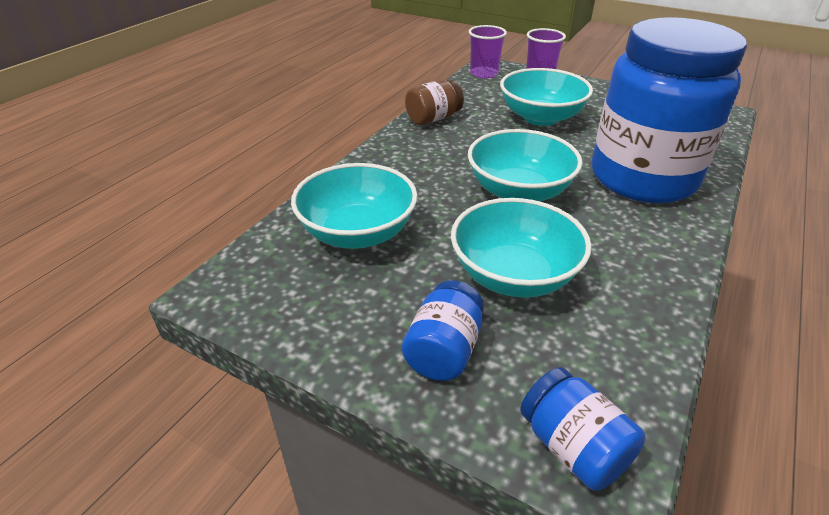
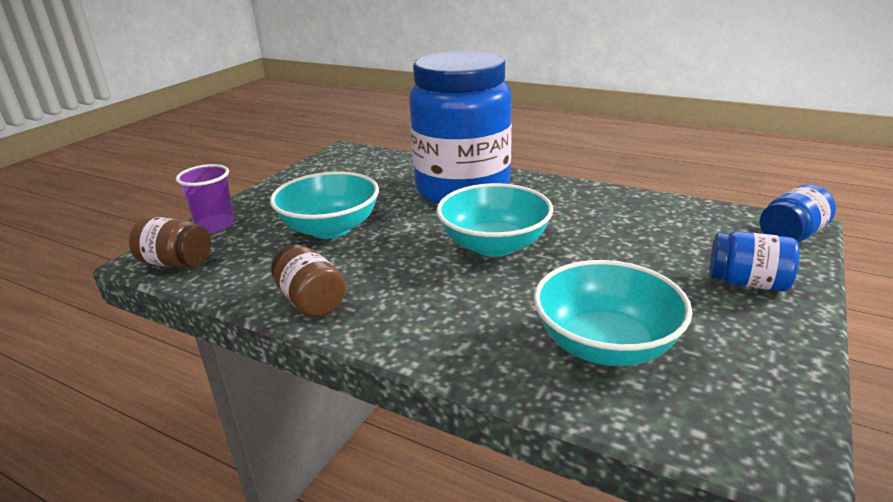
camera: 90 degrees left, 10 degrees down
turquoise bowl [451,198,592,298] -> none
purple cup [469,25,507,79] -> brown jar [129,217,211,268]

